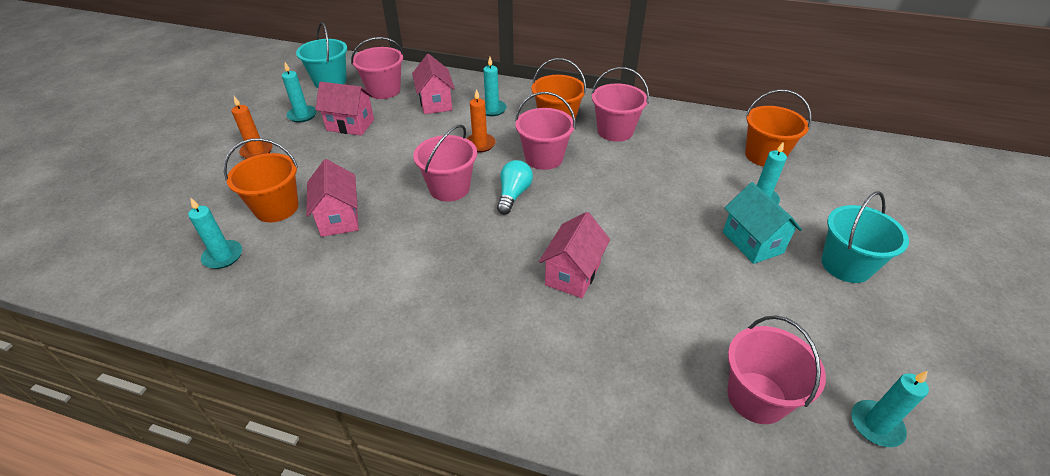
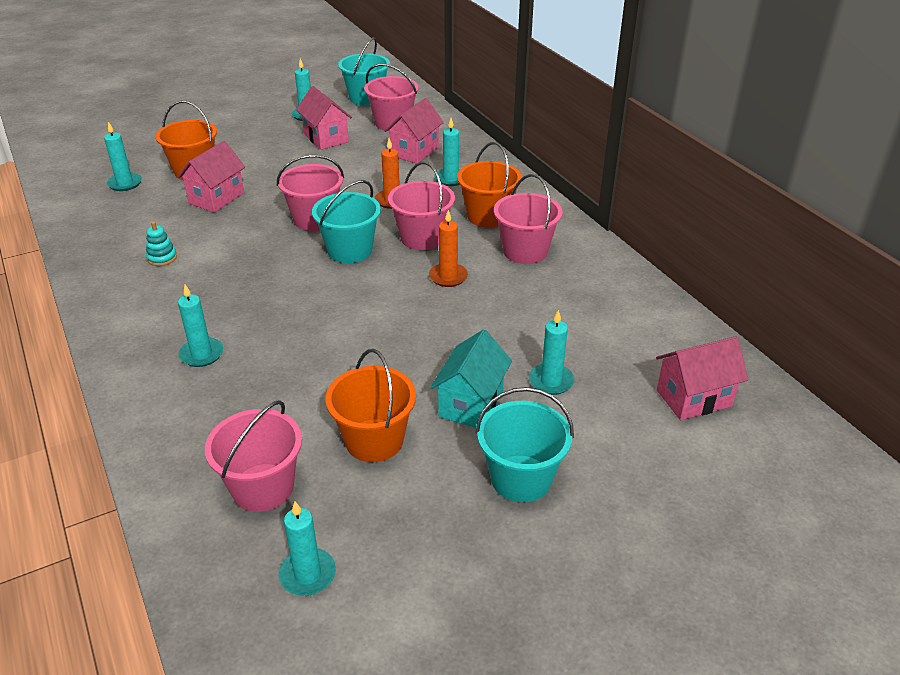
camera: 45 degrees right, 5 degrees down
orange candle [231,96,273,159] -> orange candle moved to [429,210,468,287]
turquoise light bulb [497,160,533,214] -> turquoise bucket [312,180,381,263]
pink house [539,212,610,298] -> pink house moved to [656,336,748,420]
orange bucket [745,90,811,167] -> orange bucket moved to [326,349,416,462]
none -> turquoise stacking toy [146,221,177,266]
none -> turquoise candle [178,285,223,367]

